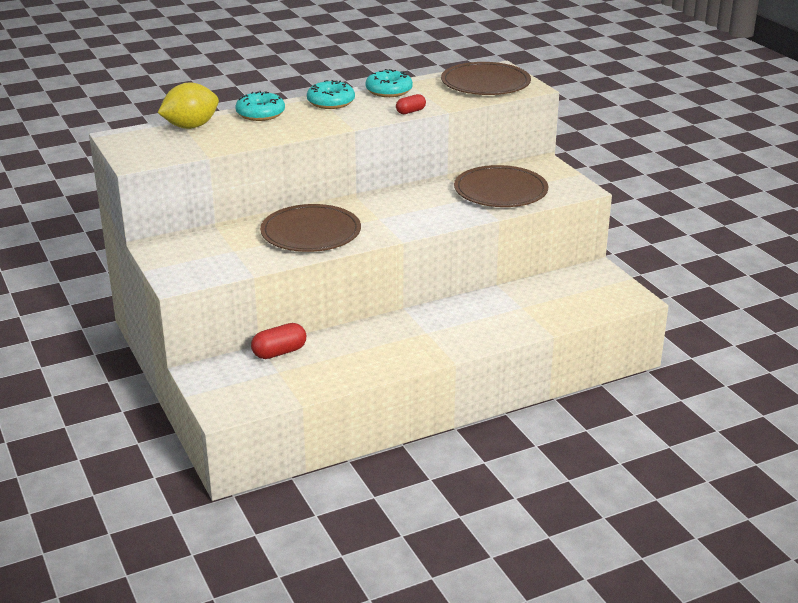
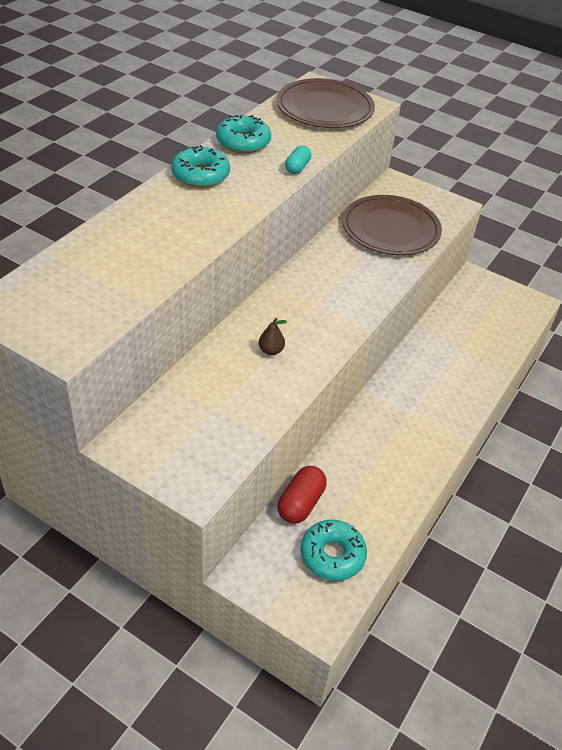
camera: 35 degrees left, 15 degrees up
yellow lemon [158,83,219,129] -> none
turquoise donut [235,91,285,121] -> turquoise donut moved to [300,520,367,581]
brown plate [260,204,361,252] -> brown pear [259,318,287,355]
red capsule [396,94,426,114] -> turquoise capsule [285,145,311,174]

